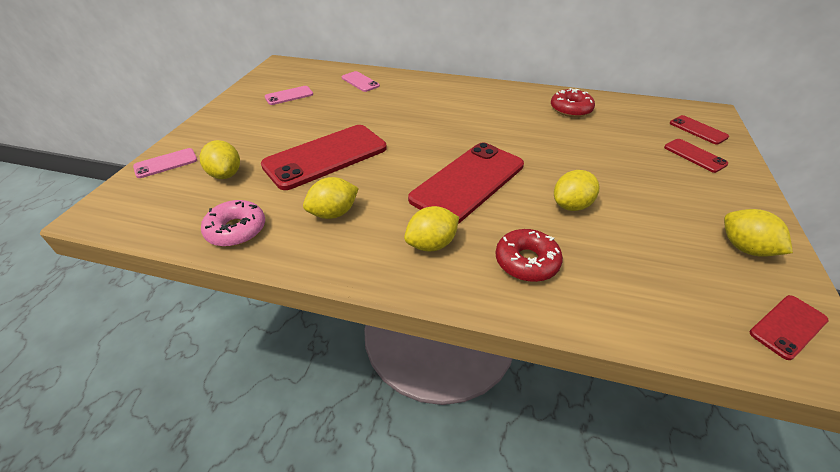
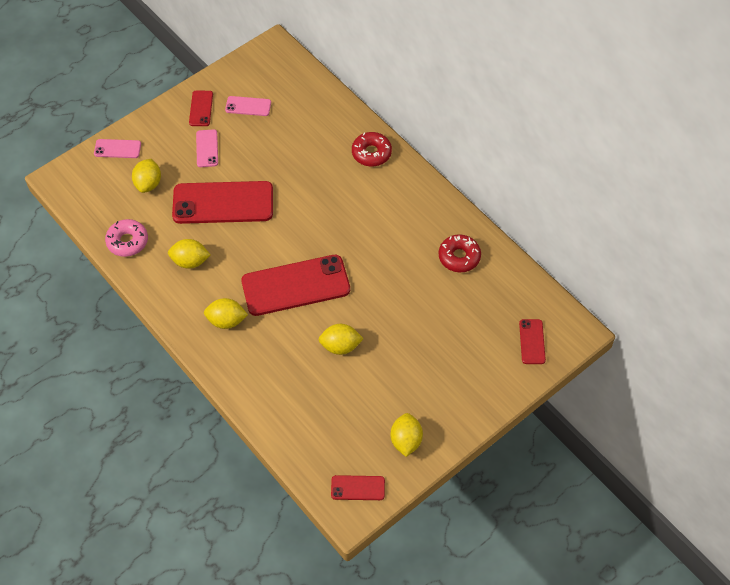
camera: 35 degrees right, 15 degrees up
pink phone [342,71,380,92] -> pink phone moved to [196,129,218,167]
red donut [495,229,563,282] -> red donut moved to [352,132,392,166]
red phone [664,139,728,173] -> red phone moved to [189,90,213,126]

